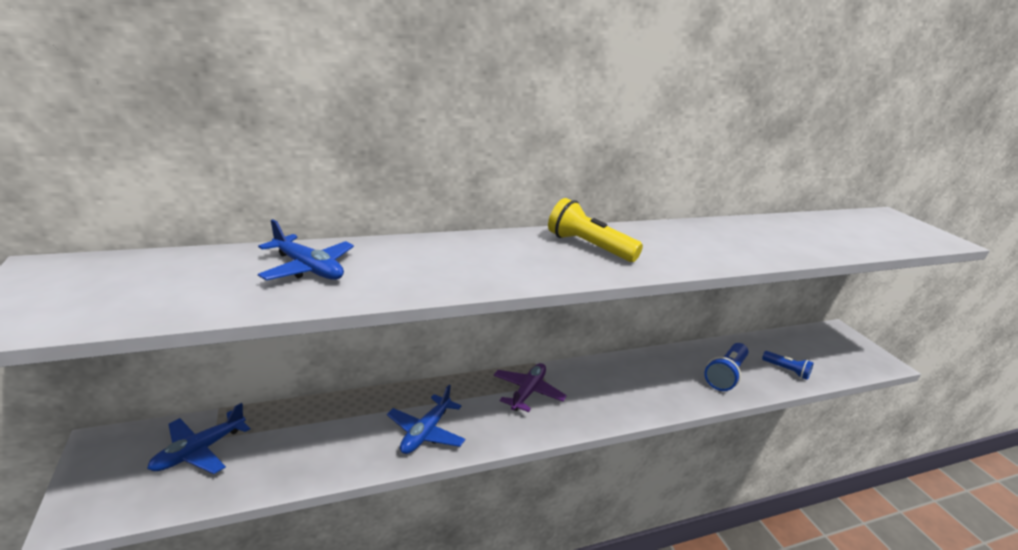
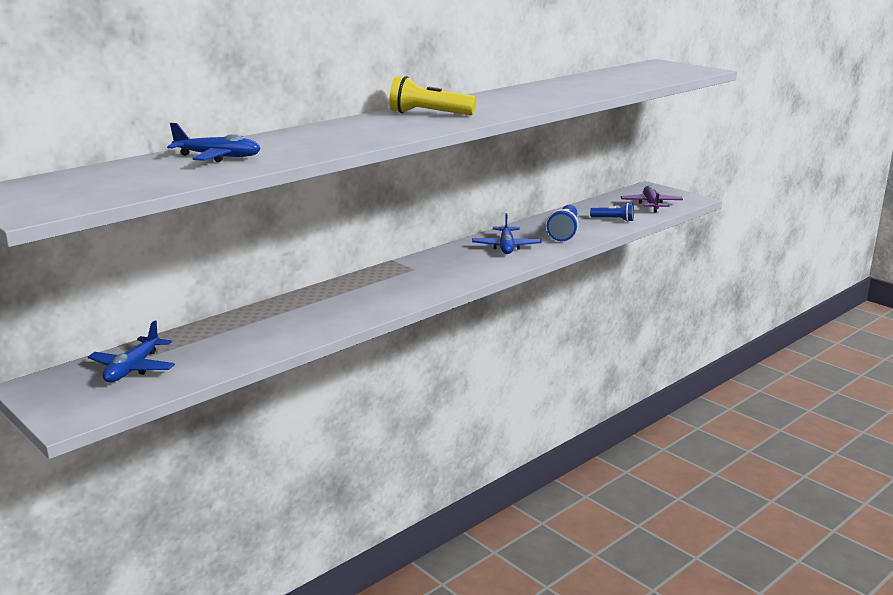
camera: 20 degrees left, 5 degrees down
blue plane [387,385,466,454] -> blue plane moved to [472,213,542,254]
purple plane [494,363,567,412] -> purple plane moved to [621,185,683,212]

